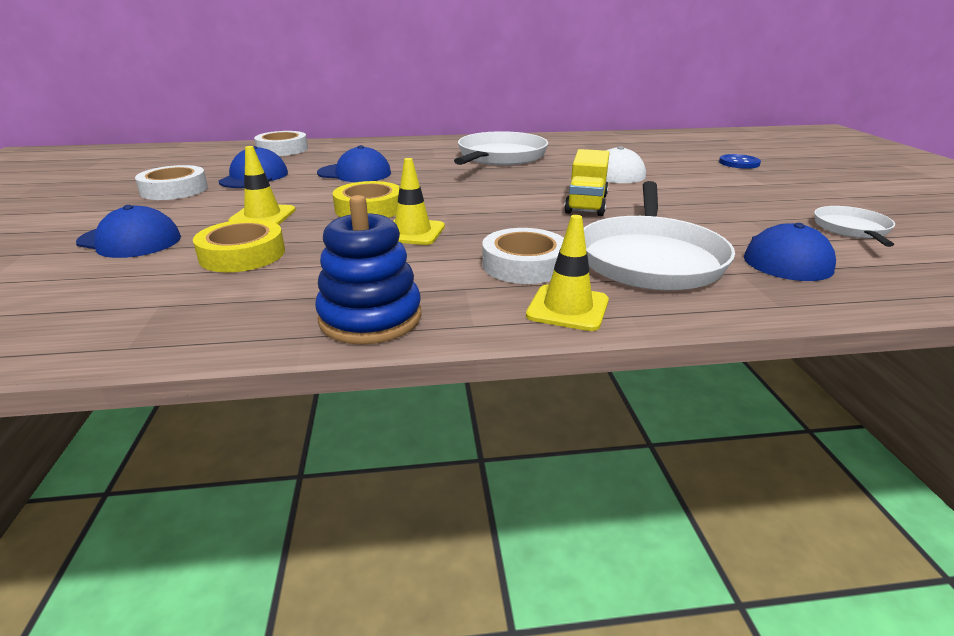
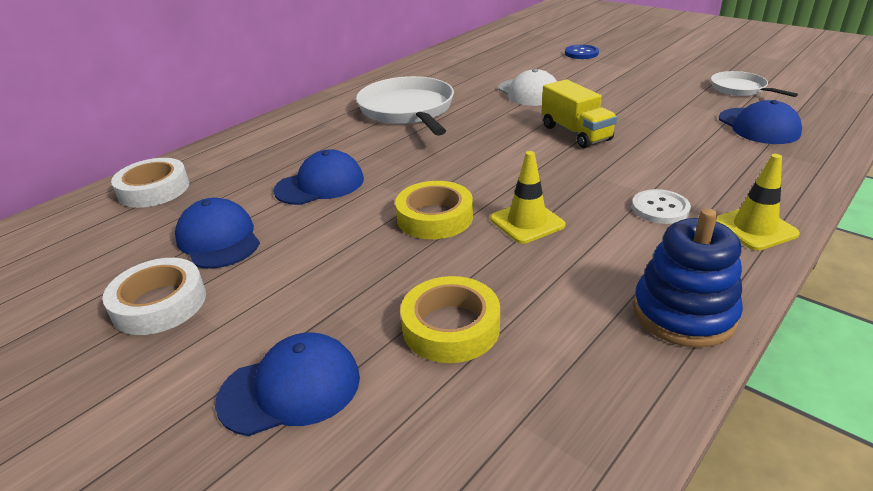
camera: 40 degrees left, 5 degrees up
yellow traffic cone [228,146,296,225] -> none
white tape [482,228,564,284] -> white button [632,189,691,224]
white pan [584,181,735,290] -> none

